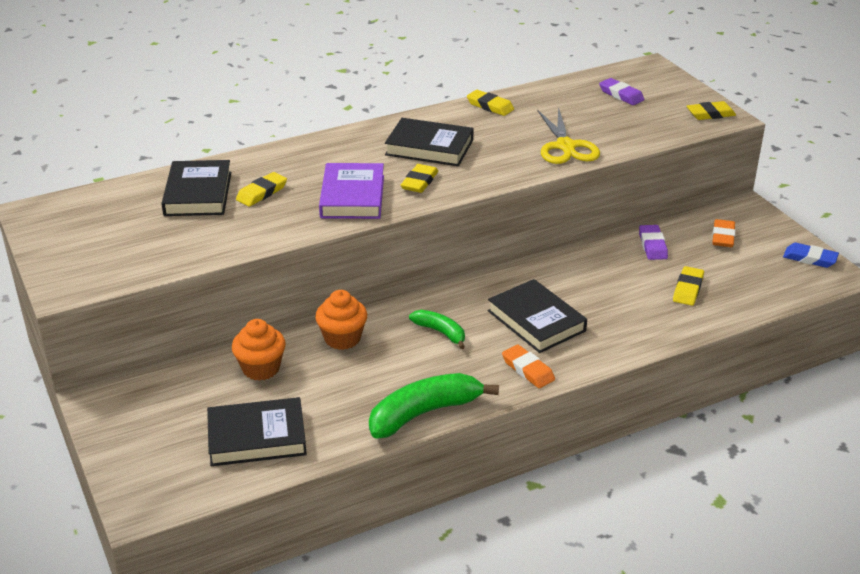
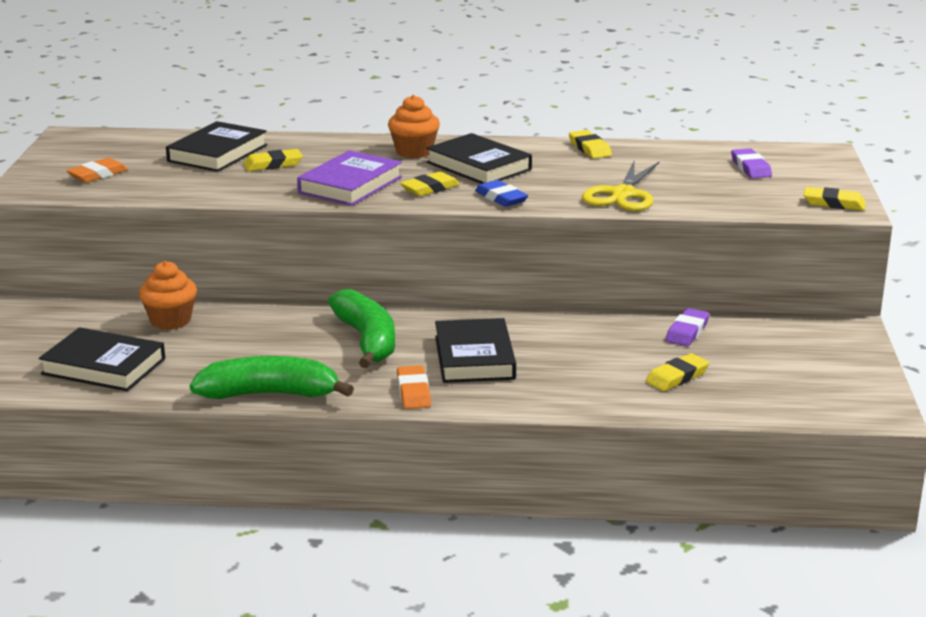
camera: 30 degrees right, 10 degrees down
orange cupcake [315,290,367,350] -> orange cupcake moved to [388,95,440,158]
green banana [409,310,465,349] -> green banana [328,289,395,368], size x1.77
orange eraser [712,219,735,247] -> orange eraser moved to [66,158,128,183]
blue eraser [783,243,839,268] -> blue eraser moved to [475,180,528,207]

